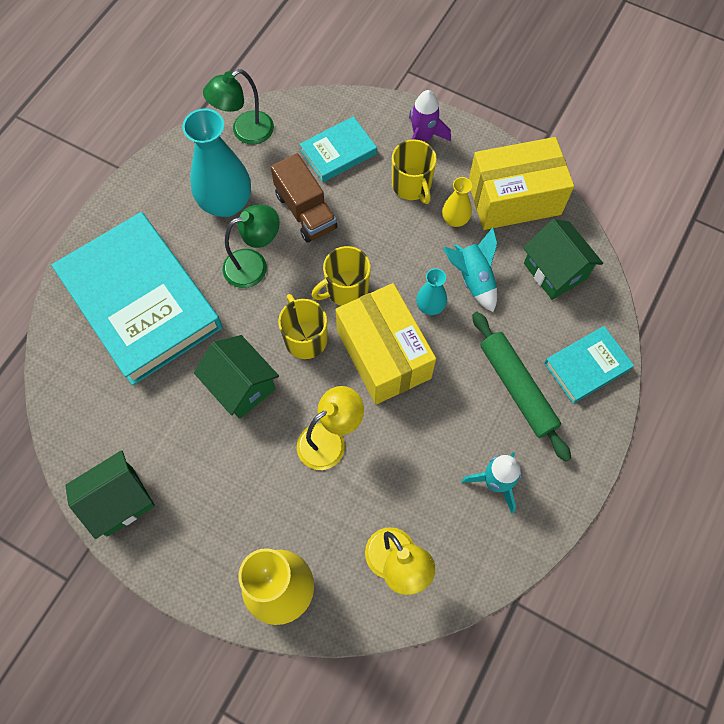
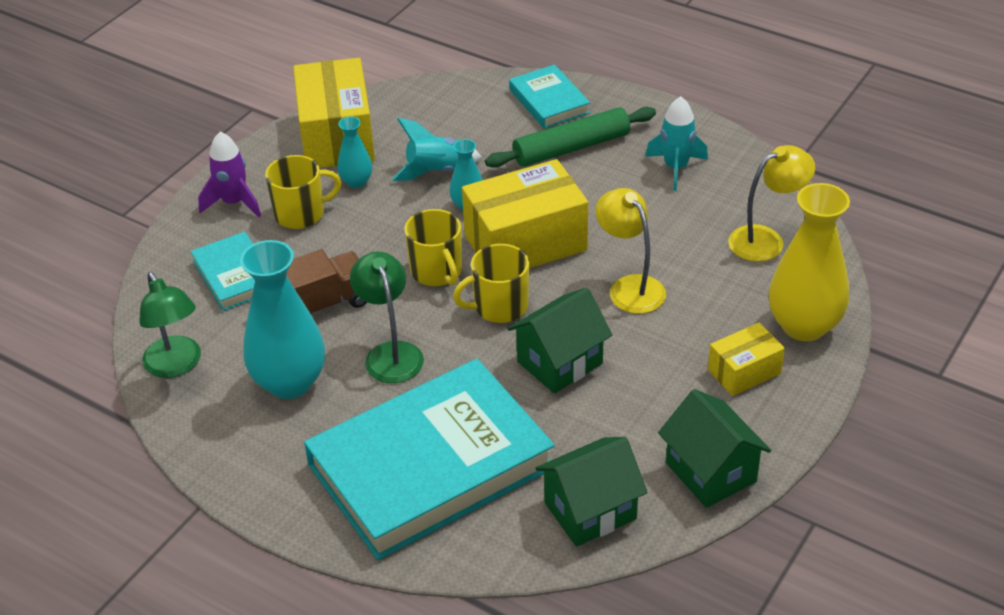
camera: 85 degrees left, 25 degrees down
yellow vase [442,177,472,227] -> turquoise vase [337,117,372,188]
green house [523,219,603,300] -> green house moved to [535,437,648,547]
none -> yellow box [708,323,785,396]

